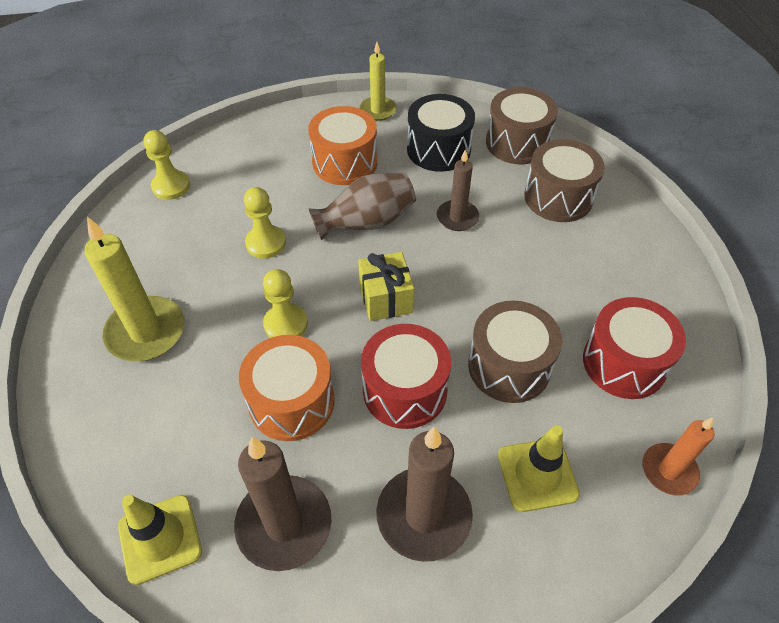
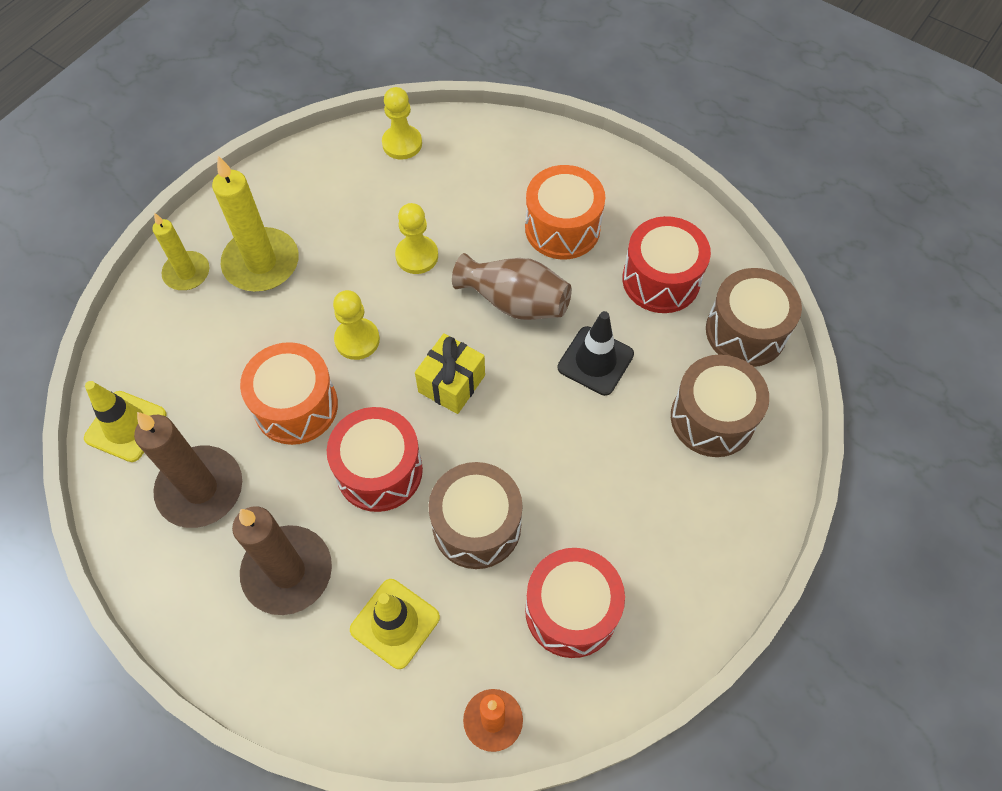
camera: 45 degrees right, 10 degrees up
yellow candle [360,42,397,121] -> yellow candle moved to [152,213,209,290]
black drum [407,94,475,172] -> red drum [622,216,711,313]
brown candle [437,149,479,231] -> black traffic cone [558,311,634,396]

